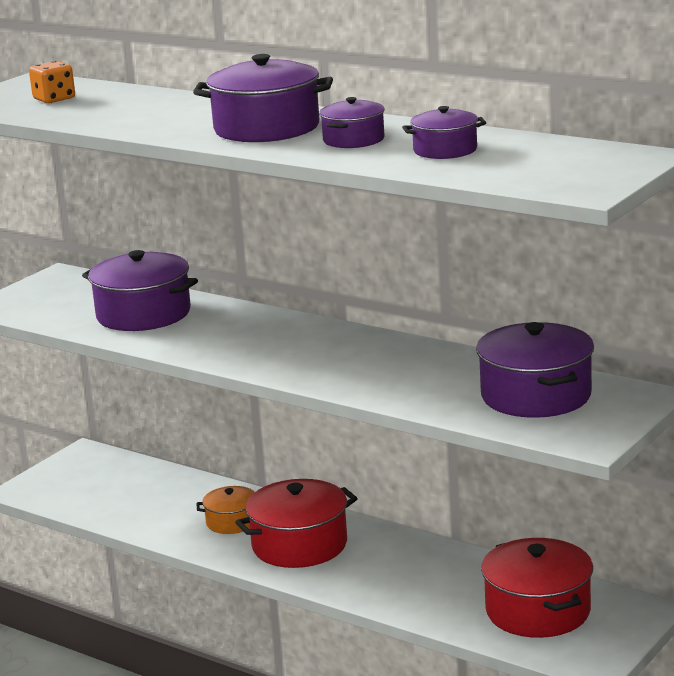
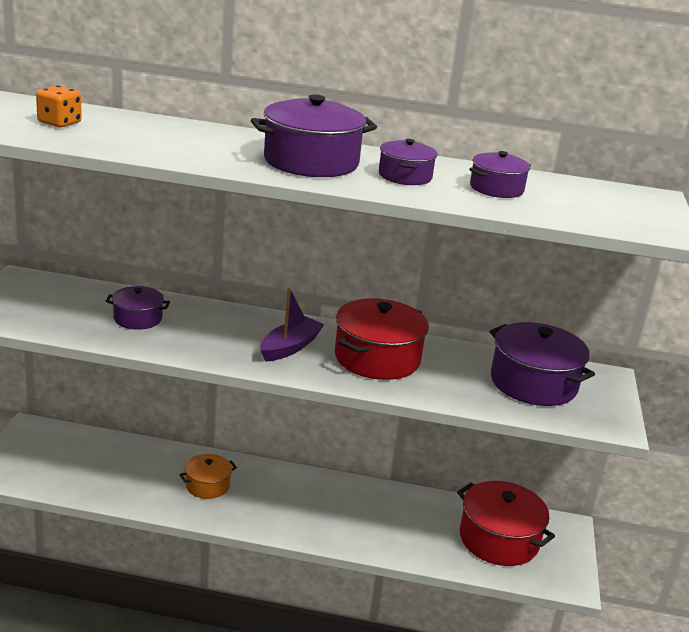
camera: 30 degrees left, 5 degrees up
purple pot [82,250,198,331] -> purple pot [106,286,170,330], size x0.56
red pot [235,479,357,568] -> red pot moved to [335,298,429,380]
none -> purple boat [260,288,324,362]

